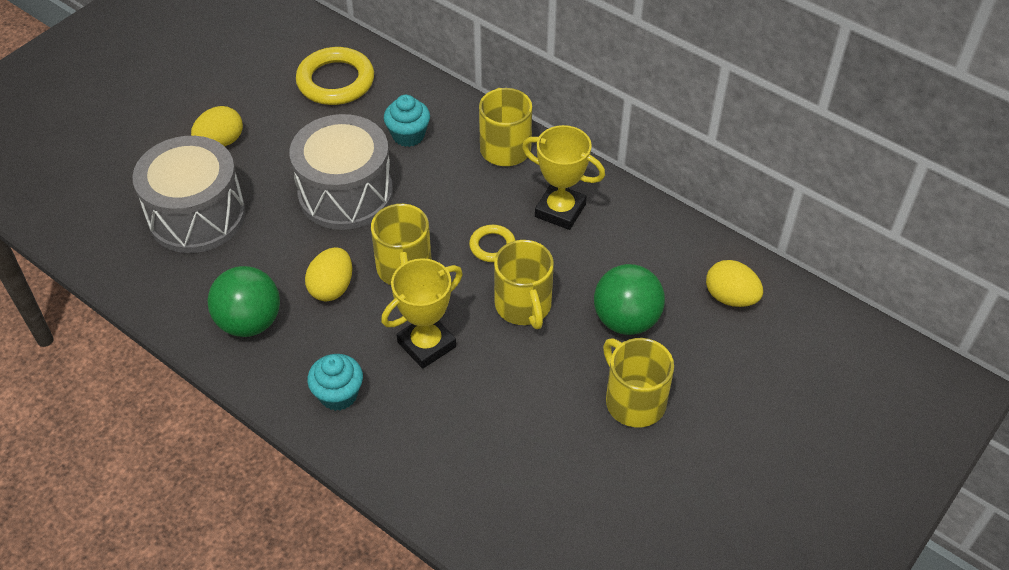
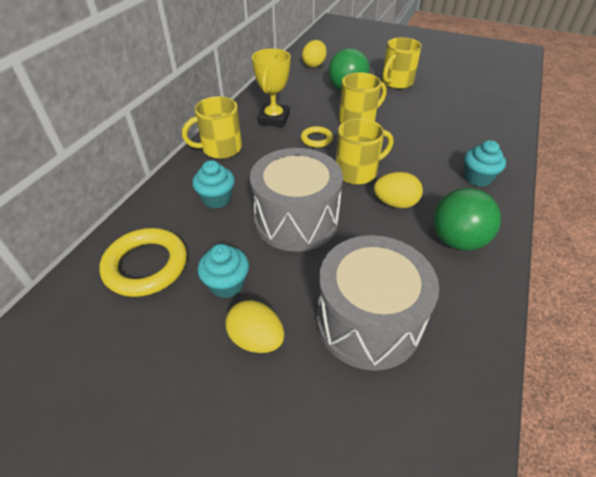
camera: 105 degrees left, 5 degrees down
yellow trophy [381,258,463,369] -> none
none -> turquoise cupcake [197,244,249,298]

